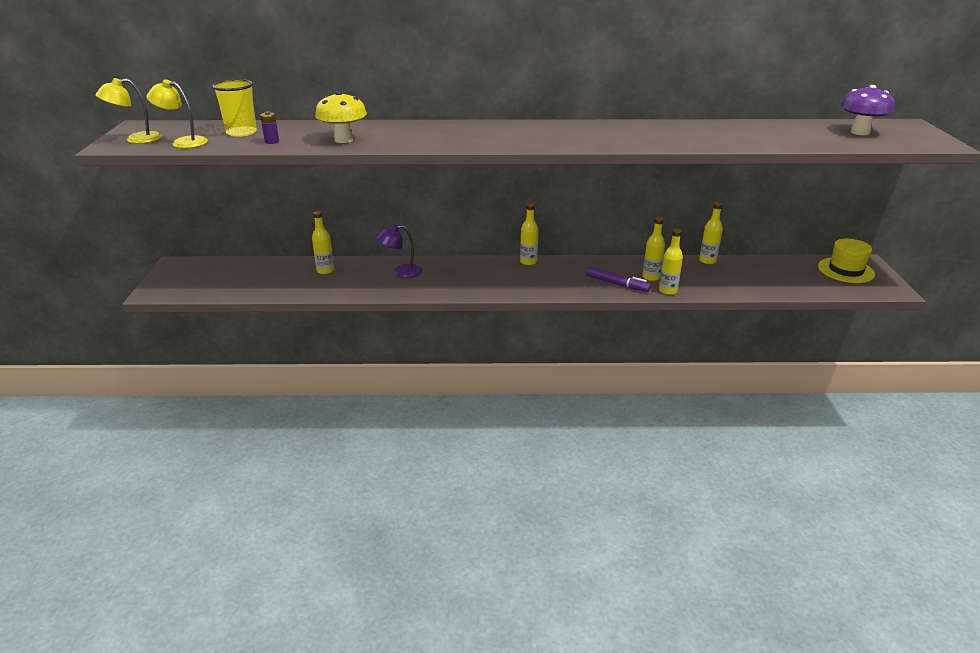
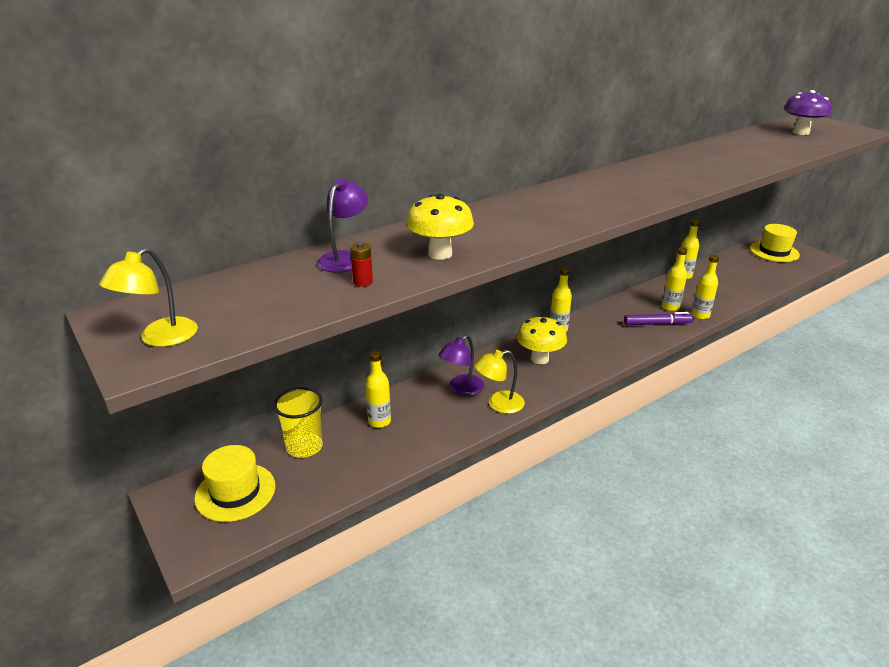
camera: 35 degrees left, 0 degrees up
yellow lamp [147,79,208,148] -> yellow lamp moved to [474,350,525,414]
yellow cup [212,79,257,137] -> yellow cup moved to [274,387,323,458]
purple battery [260,111,279,144] -> red battery [350,242,373,287]
none -> yellow hat [194,445,275,522]
none -> purple lamp [317,178,368,273]
none -> yellow mushroom [517,315,567,364]

